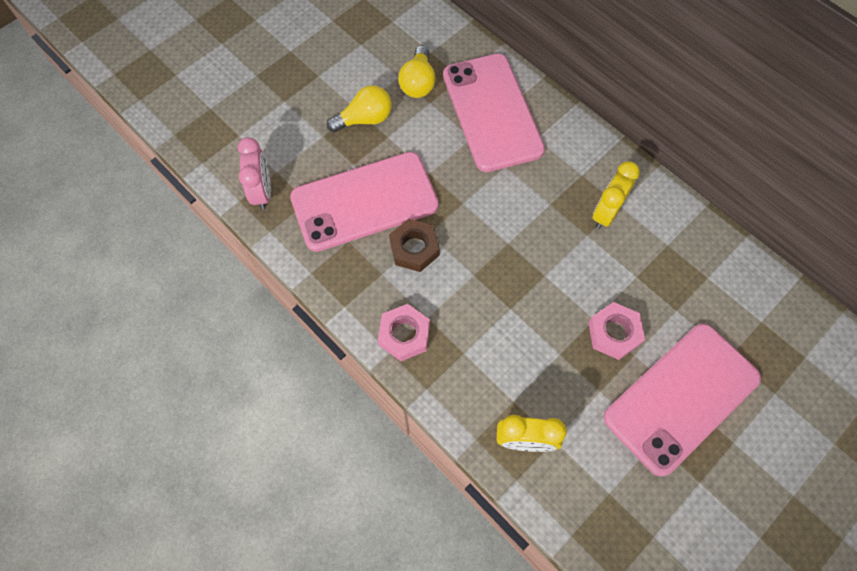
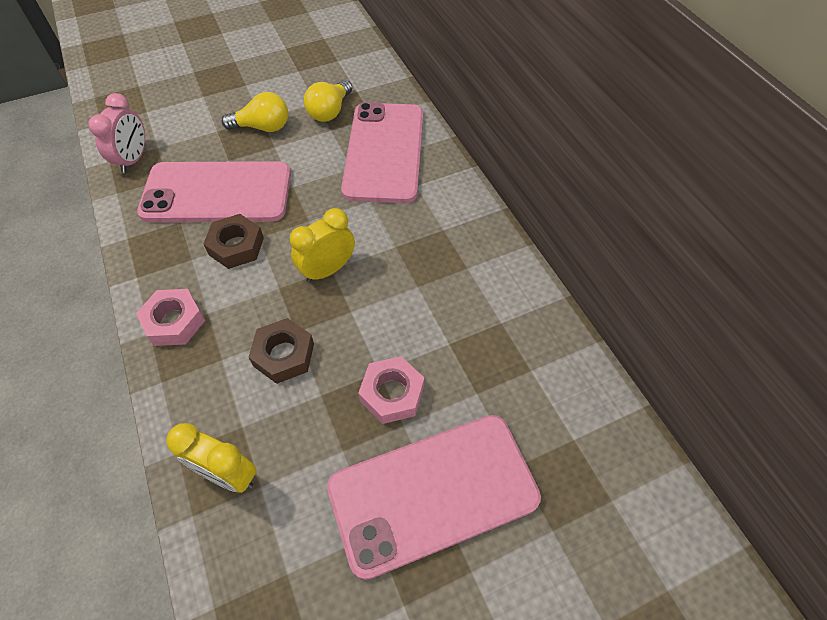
camera: 20 degrees right, 10 degrees down
yellow clock [592,162,640,229] -> yellow clock moved to [290,208,355,283]
none -> brown nut [249,318,314,384]

